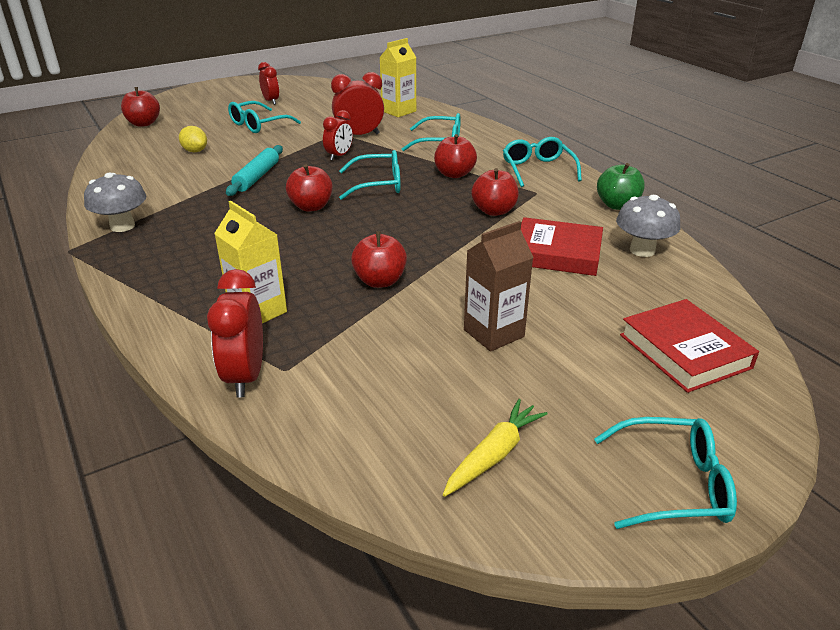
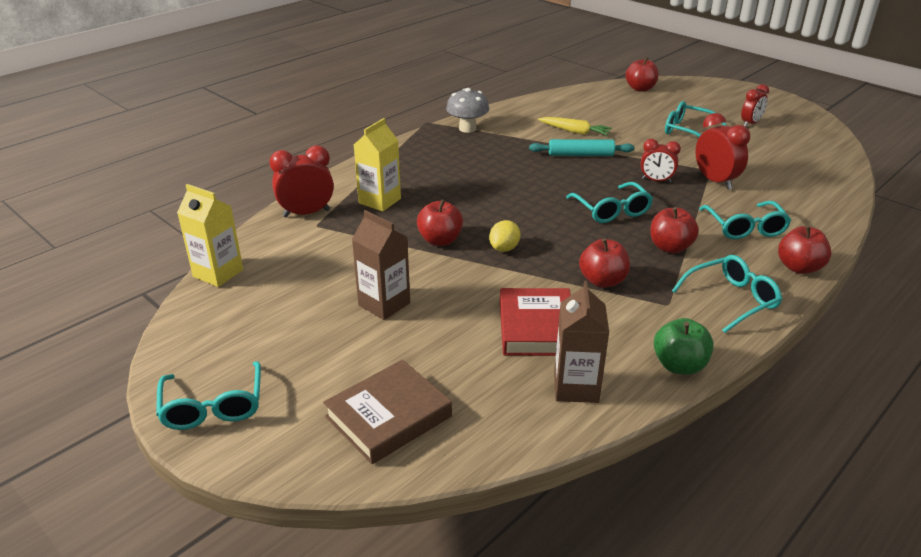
camera: 75 degrees right, 0 degrees up
yellow lemon [179,126,207,152] -> yellow lemon moved to [489,220,520,252]
red apple [286,164,333,212] -> red apple moved to [778,226,832,274]
yellow carton [379,38,416,117] -> yellow carton moved to [177,184,243,287]
yellow carrot [443,399,548,497] -> yellow carrot moved to [538,117,612,136]
grey mushroom [616,195,680,257] -> brown carton [554,281,609,403]
red book [620,299,759,393] -> brown book [323,360,452,464]

